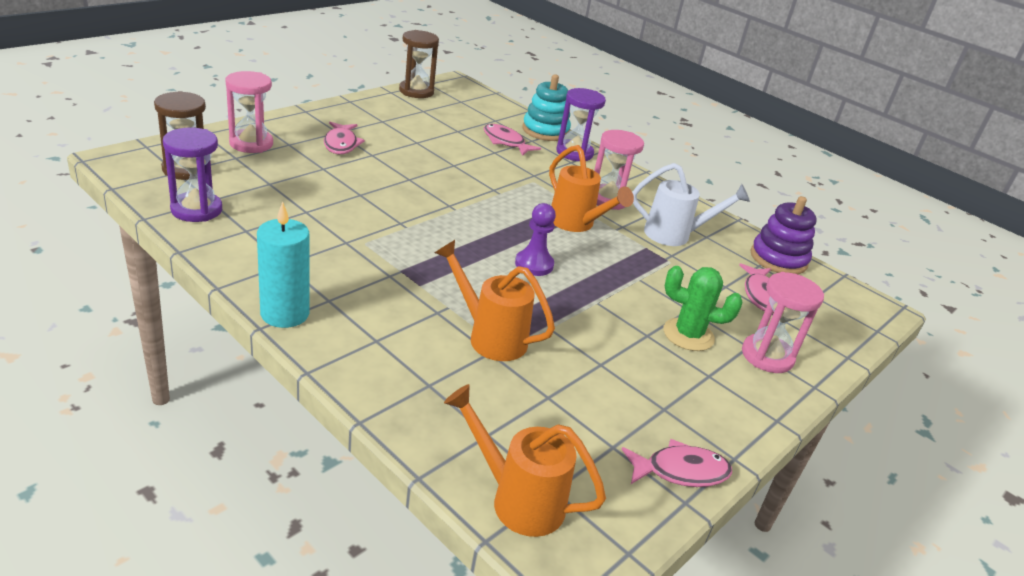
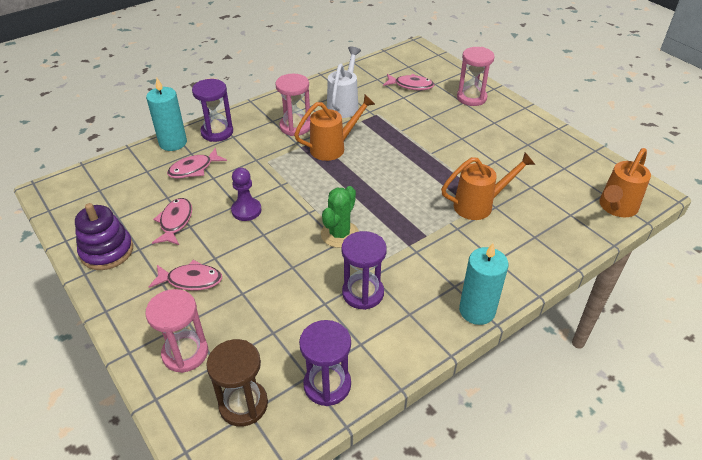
camera: 75 degrees left, 10 degrees up
brown hourglass [399,30,439,98] -> none
orange watering can [435,240,555,361] -> orange watering can turned 150 degrees counterclockwise [441,152,535,220]
purple pawn [515,203,556,276] -> purple pawn moved to [231,168,262,221]
turquoise stacking toy [522,74,571,141] -> turquoise candle [146,78,187,151]
pink fish [622,439,732,487] -> pink fish moved to [152,198,192,245]
green cactus [664,266,742,351] -> green cactus moved to [321,186,359,248]
purple stacking toy [751,196,817,274] -> purple stacking toy moved to [75,203,133,270]
none -> purple hourglass [341,231,387,310]

